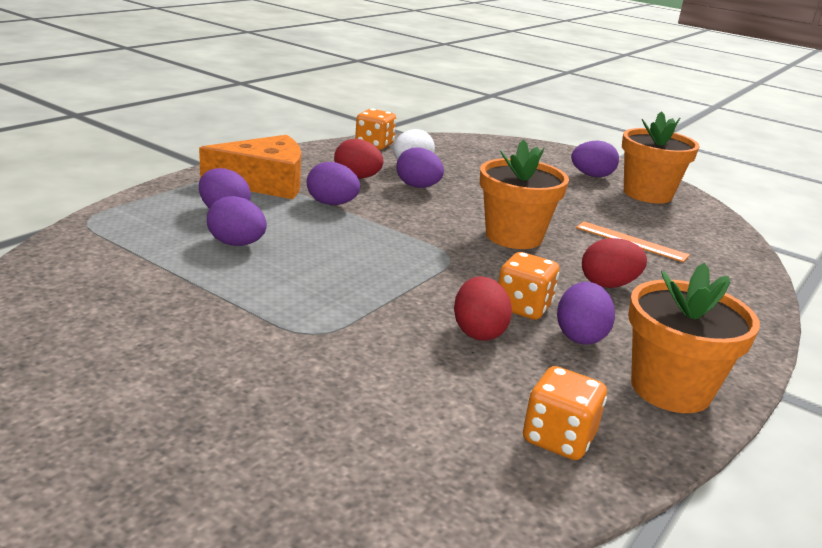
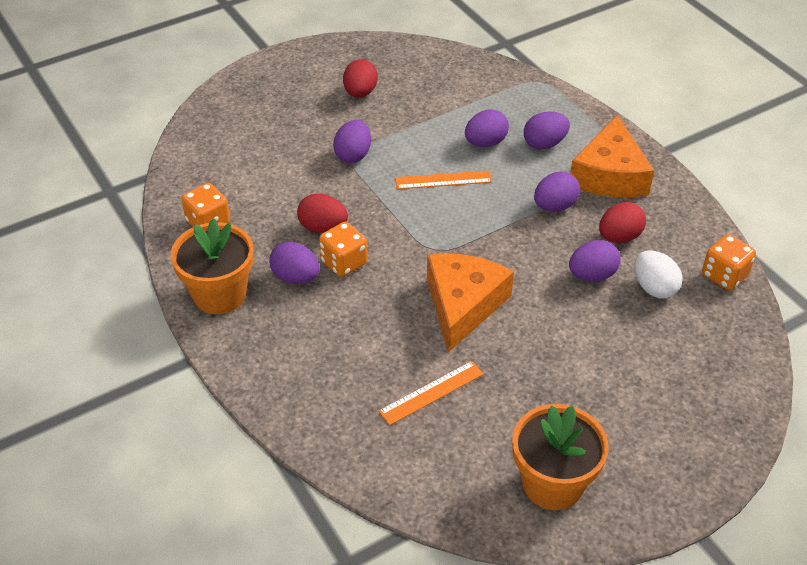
camera: 115 degrees right, 20 degrees up
orange flower pot [480,140,569,249] -> orange cheese [427,253,514,352]
purple egg [571,141,619,177] -> purple egg moved to [333,120,371,163]
red egg [582,238,647,288] -> red egg moved to [343,59,378,97]
none -> orange ruler [395,170,492,189]

